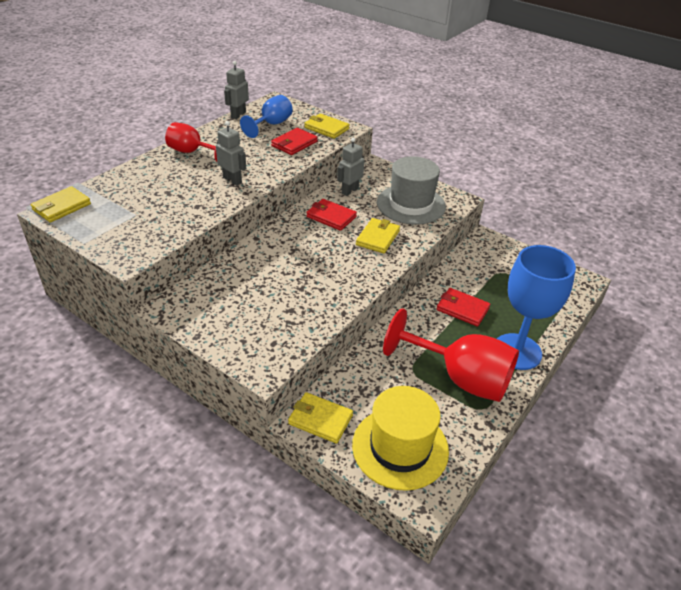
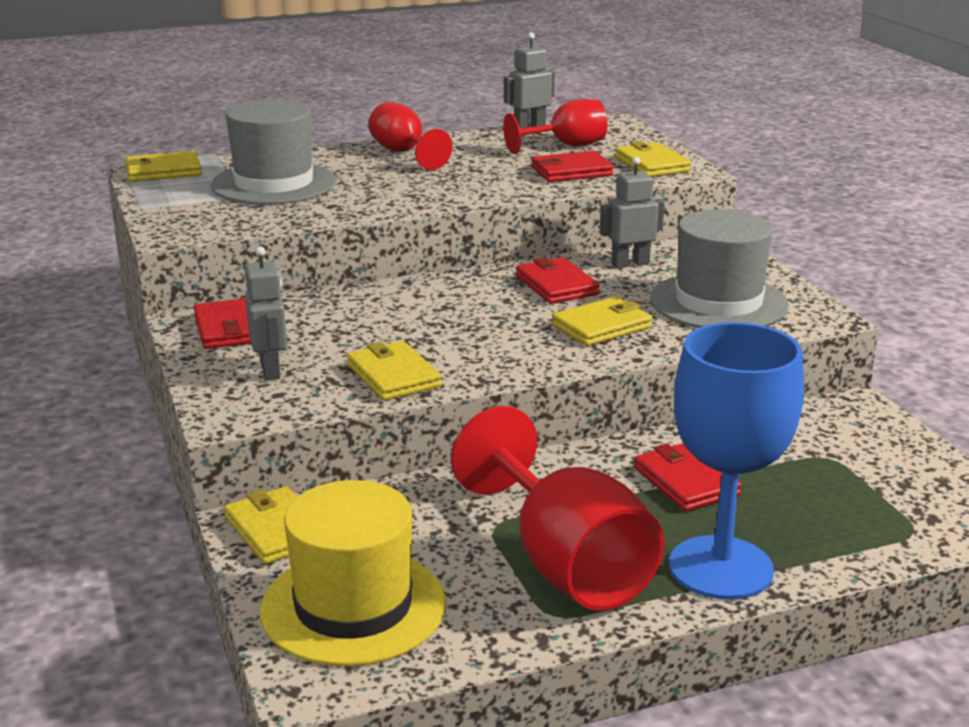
camera: 35 degrees right, 15 degrees down
grey robot [216,121,246,186] -> grey robot moved to [245,246,287,380]
blue goblet [240,95,293,138] -> red goblet [503,99,607,154]
none -> red wallet [193,298,251,349]
none -> grey hat [211,100,336,205]
none -> yellow wallet [347,341,442,401]

